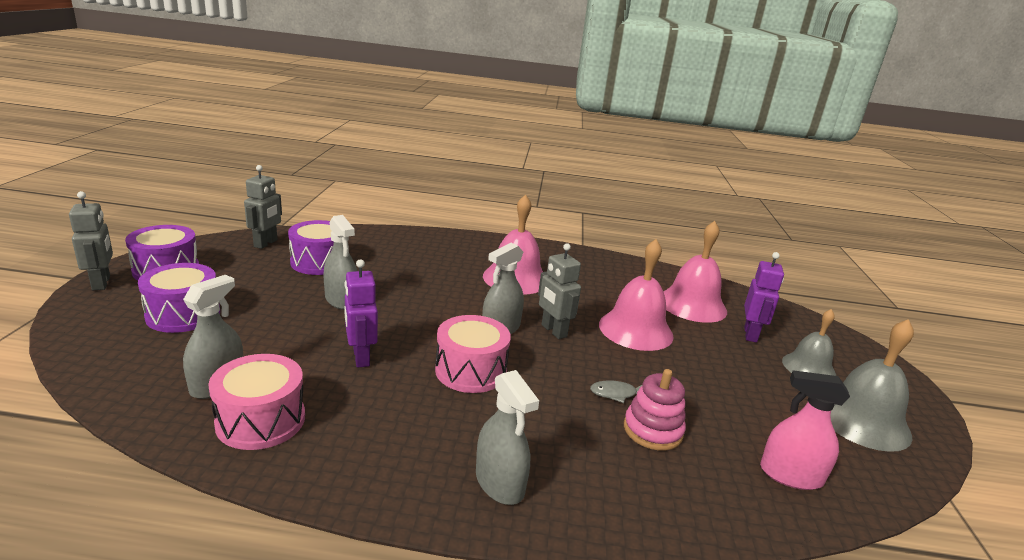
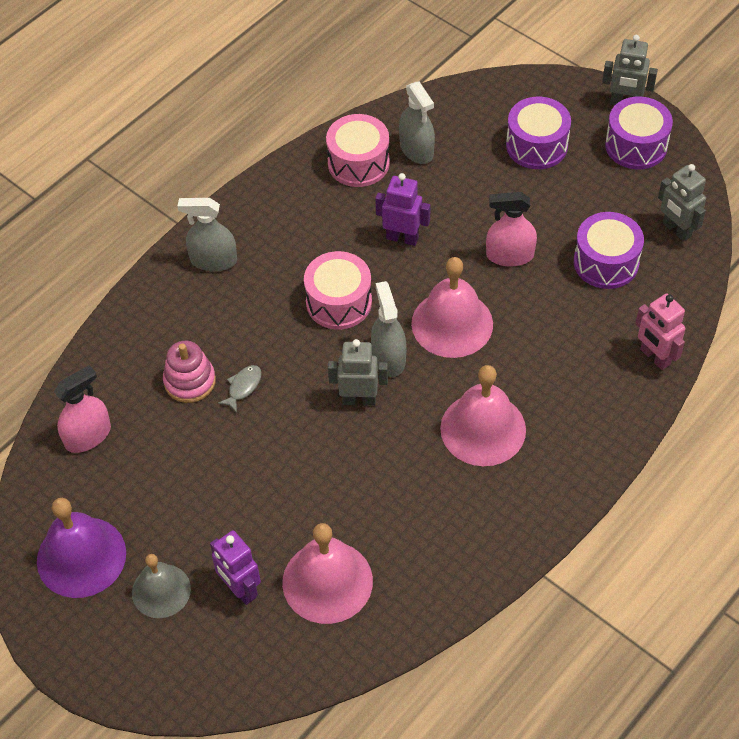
camera: 130 degrees right, 30 degrees up
grey spray bottle [323,215,357,310] -> pink spray bottle [486,192,537,267]
pink bell [599,239,674,351] -> pink bell moved to [411,257,493,358]
grey bell [831,319,914,452] -> purple bell [37,498,126,598]
none -> pink robot [635,294,686,370]

